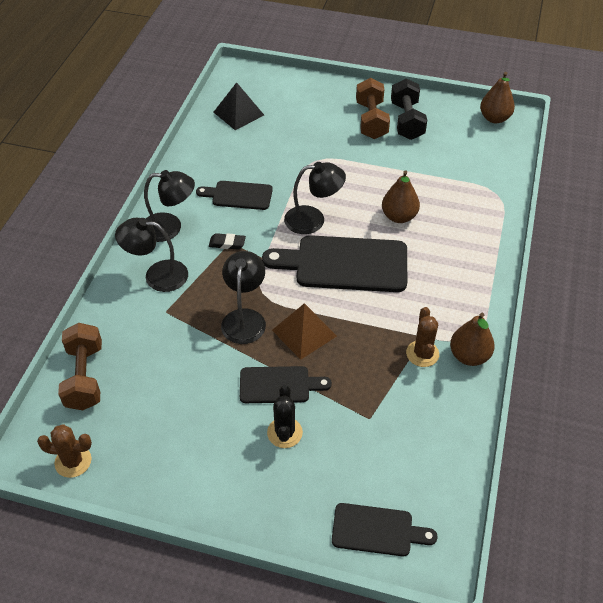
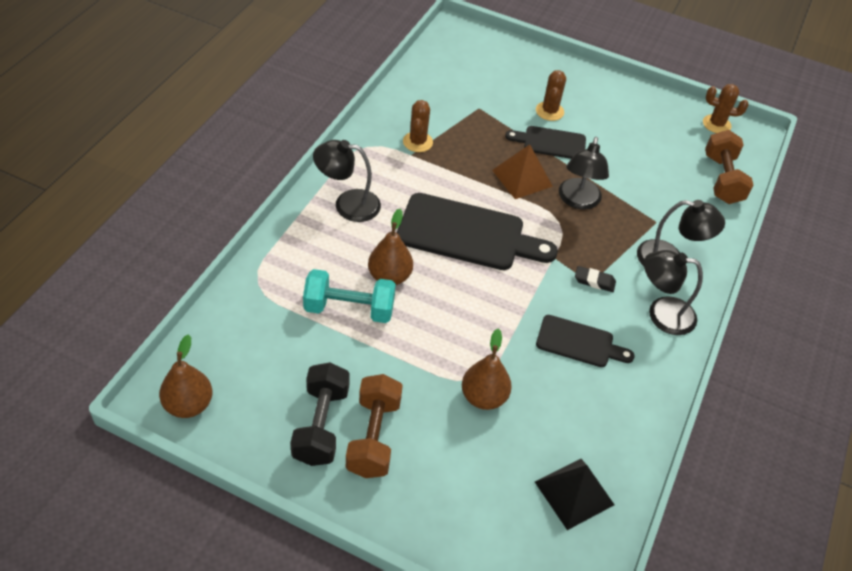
camera: 175 degrees left, 0 degrees up
black cactus [267,385,303,448] -> brown cactus [536,70,566,121]
black lamp [284,162,346,234] -> black lamp moved to [313,140,381,222]
black cutting board [332,503,438,557] -> none
brown pear [450,313,495,366] -> brown pear moved to [462,329,512,410]
none -> turquoise dumbbell [303,269,396,323]

